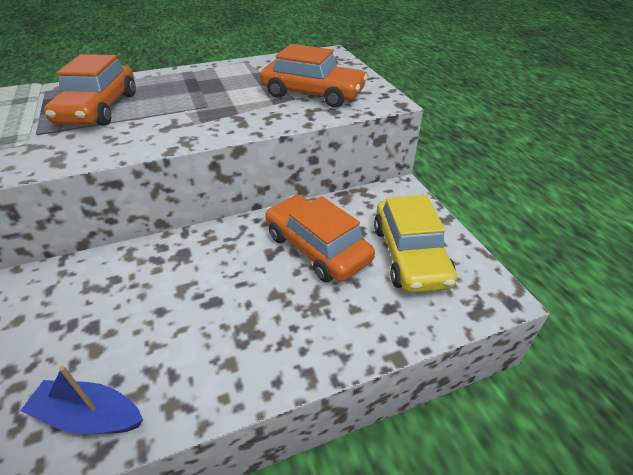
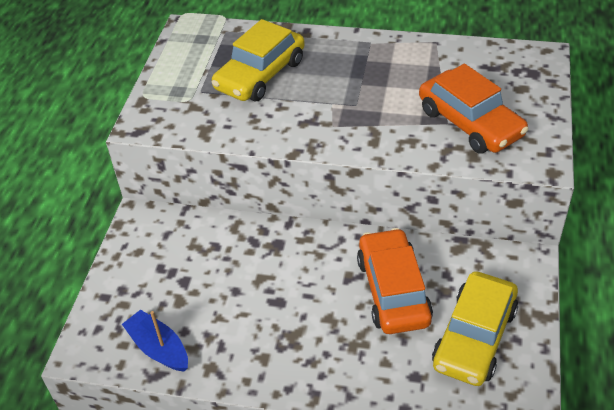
camera: 35 degrees right, 5 degrees up
orange car [44,54,136,126] -> yellow car [212,19,305,101]

